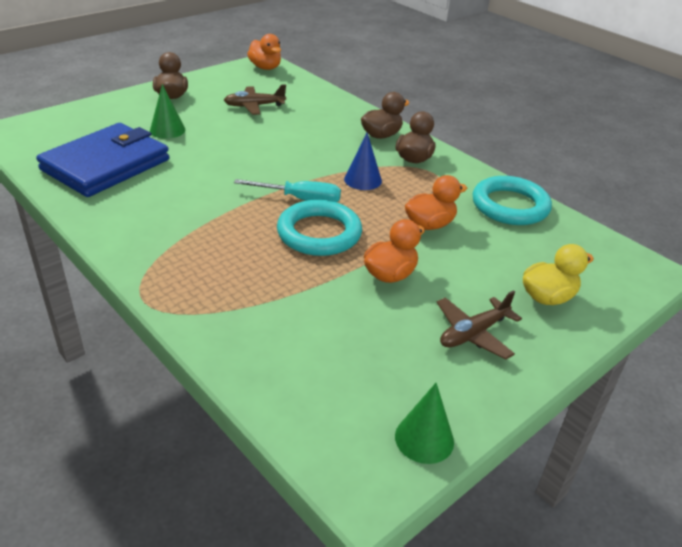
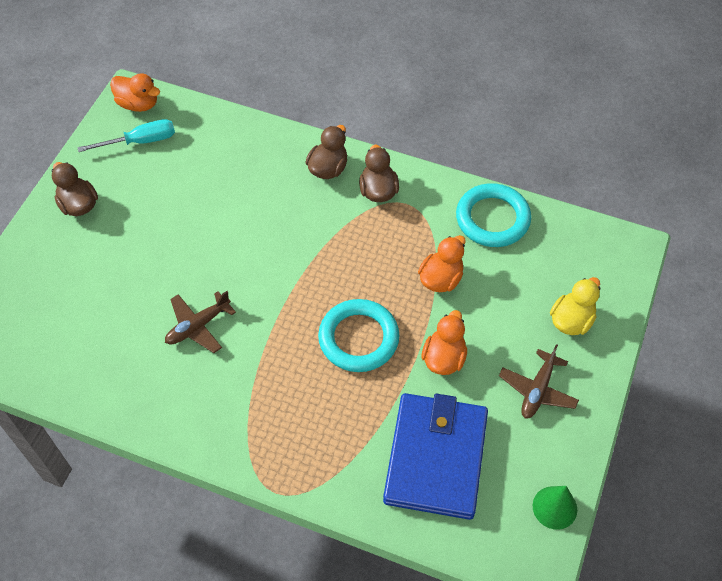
camera: 25 degrees left, 20 degrees up
blue wallet [36,123,169,197] -> blue wallet moved to [383,393,488,520]
green cone [150,84,185,139] -> none
brown plane [224,84,286,115] -> brown plane moved to [165,291,236,353]
turquoise screwdriver [234,179,341,202] -> turquoise screwdriver moved to [77,119,175,152]
blue cone [344,133,382,190] -> none

